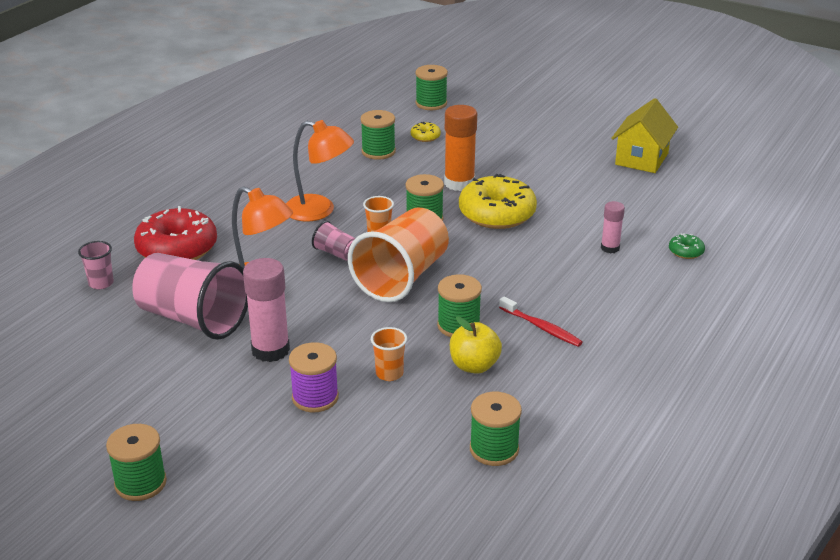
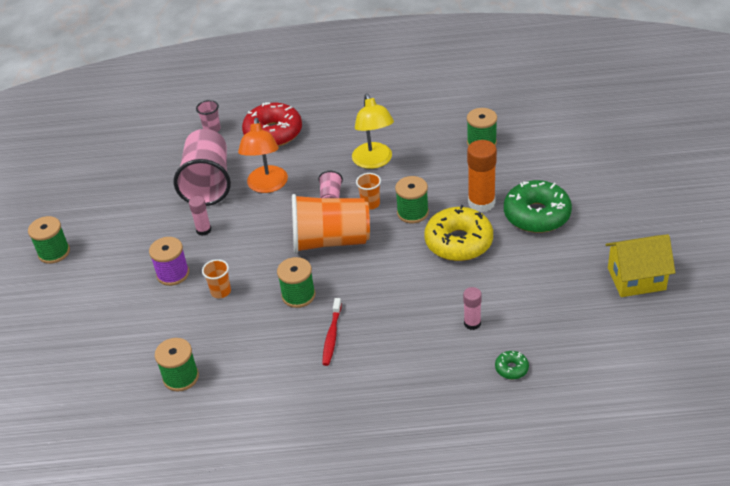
camera: 60 degrees right, 10 degrees up
pink glue stick [243,258,290,362] -> pink glue stick [189,196,211,236], size x0.56
orange lamp [286,120,354,222] -> yellow lamp [352,93,394,169]
yellow donut [411,122,441,142] -> none
green spool [416,65,448,110] -> none
yellow apple [450,316,502,374] -> none
none -> green donut [504,180,572,233]

